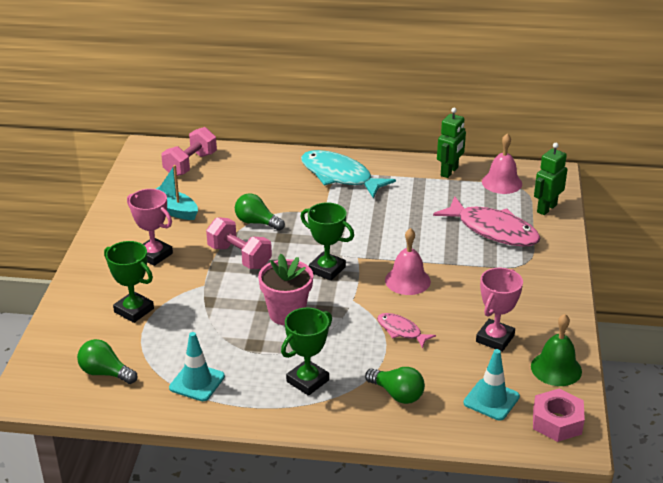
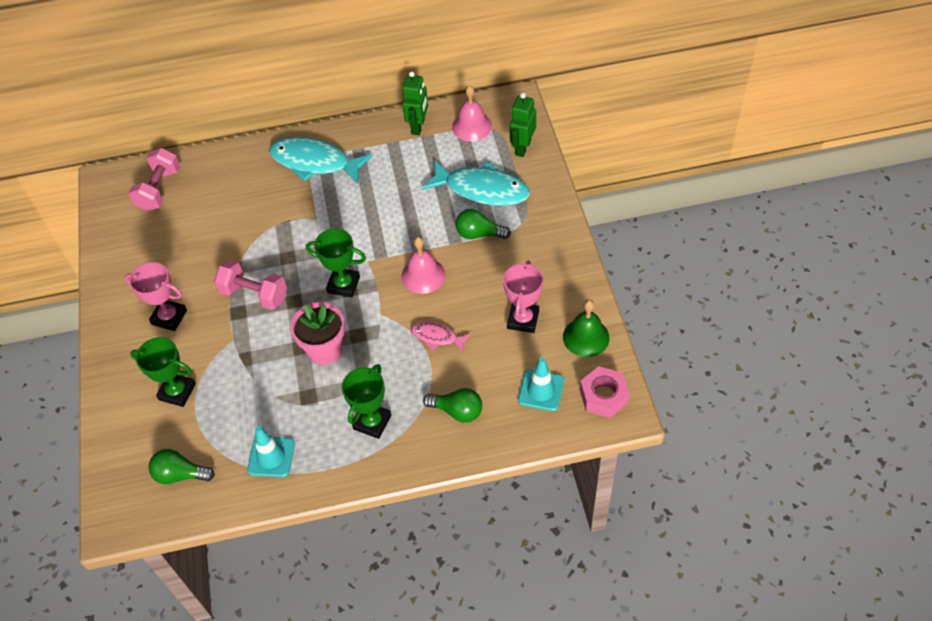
camera: 15 degrees left, 20 degrees up
turquoise boat [156,165,198,220] -> none
green light bulb [235,193,285,231] -> green light bulb moved to [455,209,511,239]
pink fish [433,196,541,247] -> turquoise fish [422,160,530,206]

